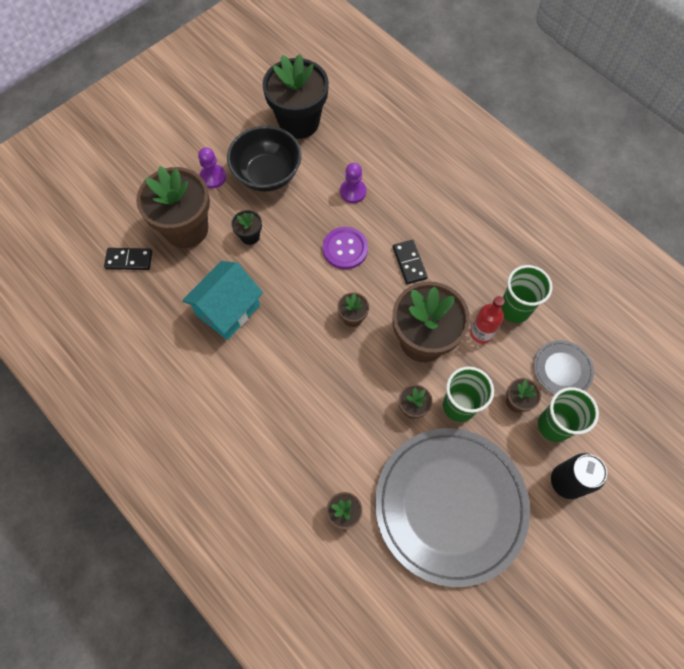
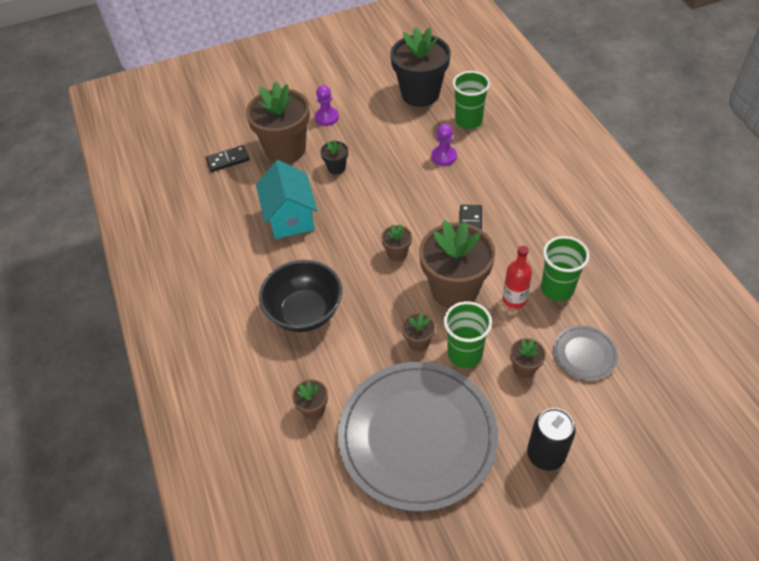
camera: 25 degrees right, 15 degrees down
black domino [104,248,152,270] -> black domino turned 45 degrees counterclockwise [206,145,250,172]
turquoise house [182,261,263,340] -> turquoise house turned 75 degrees counterclockwise [256,160,317,239]
black bowl [227,126,302,192] -> black bowl moved to [259,260,342,332]
purple button [323,227,368,269] -> none
green cup [538,387,599,442] -> green cup moved to [453,71,490,129]

